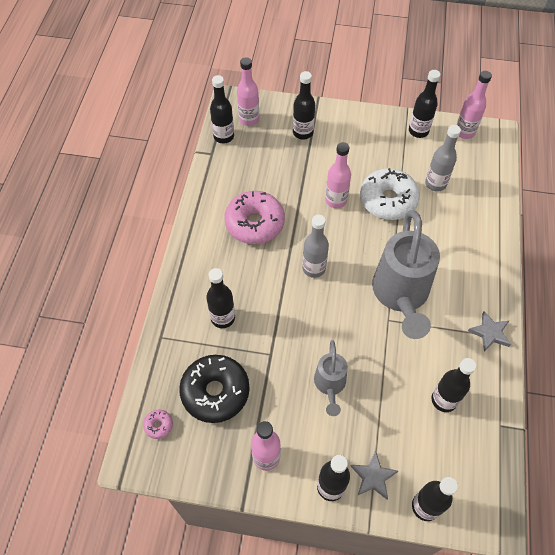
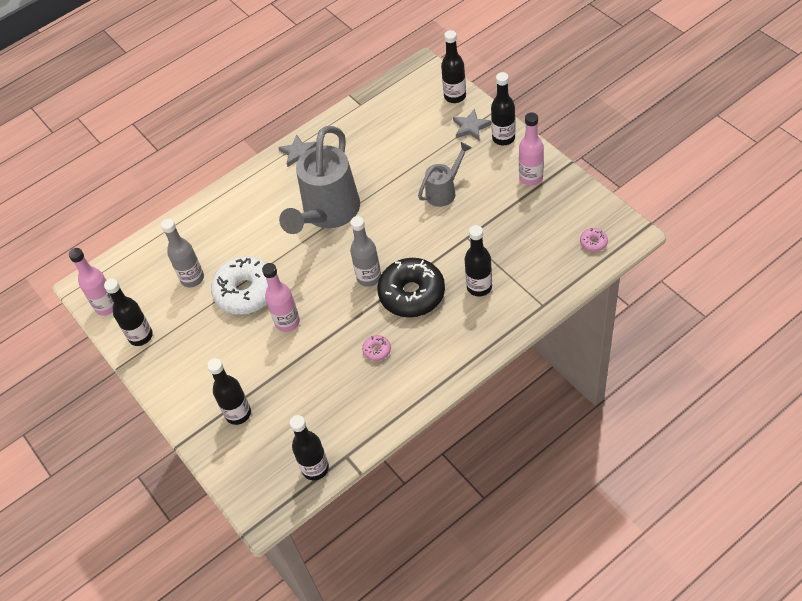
camera: 130 degrees left, 5 degrees down
black donut [179,355,250,423] -> black donut moved to [377,258,445,317]
pink donut [224,191,285,244] -> pink donut [362,335,391,361], size x0.41
pink bottle [237,57,259,126] -> none
grey watering can [372,210,440,339] -> grey watering can turned 150 degrees clockwise [279,126,360,234]
black bottle [431,358,476,412] -> none

